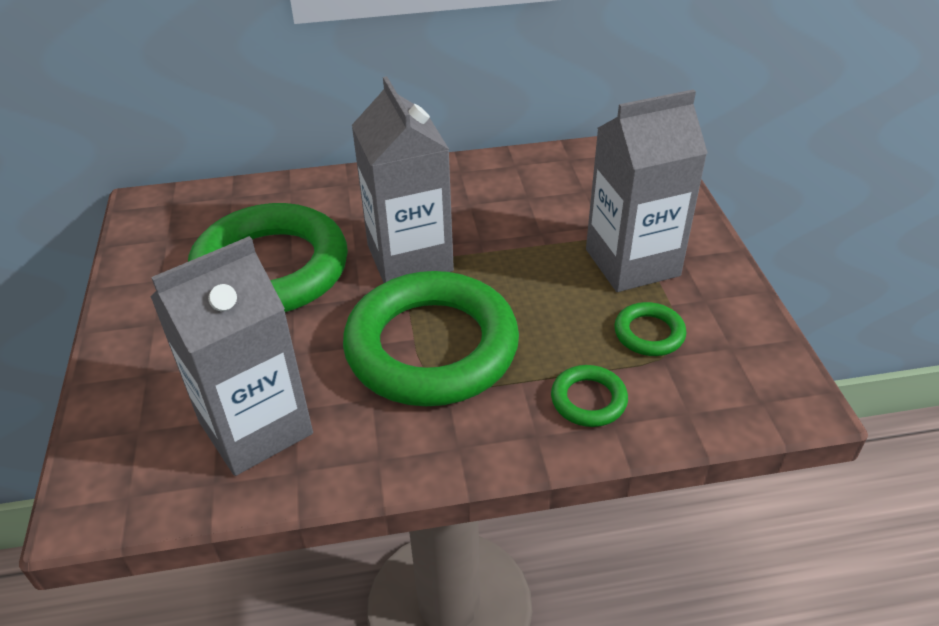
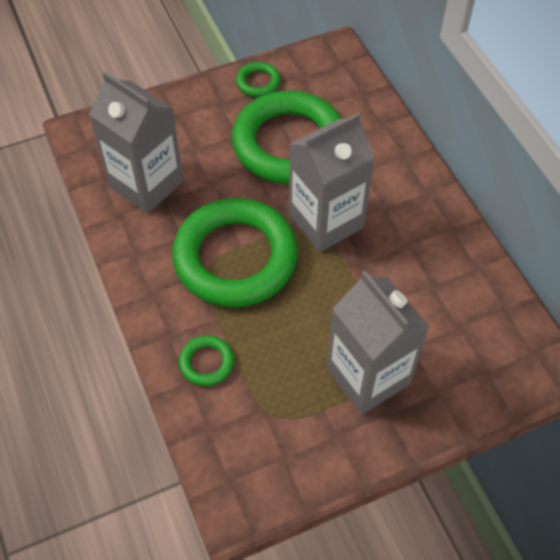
camera: 75 degrees right, 15 degrees up
green ring [614,302,686,356] -> green ring moved to [236,62,281,97]

